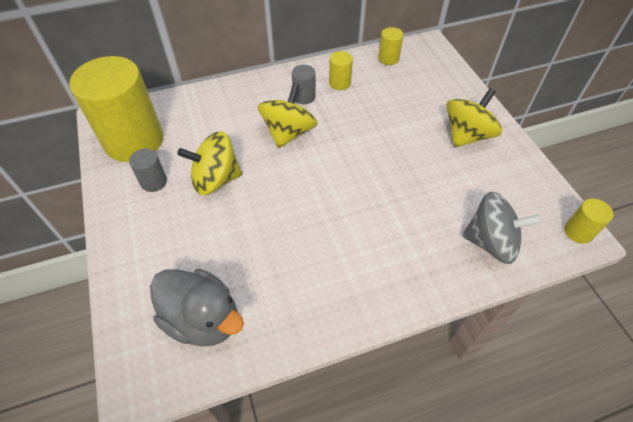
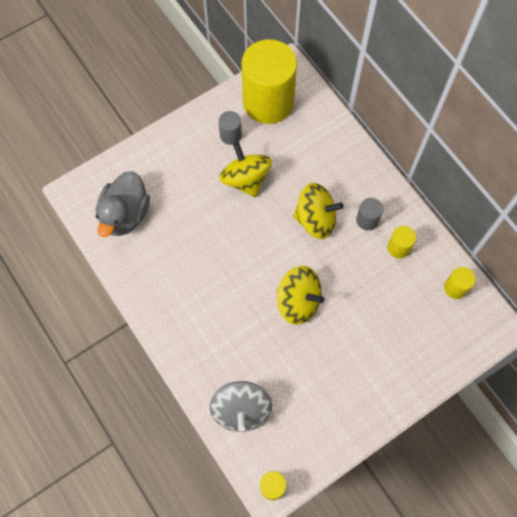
camera: 75 degrees right, 15 degrees up
yellow spinning top [446,88,502,147] -> yellow spinning top moved to [277,266,324,325]

